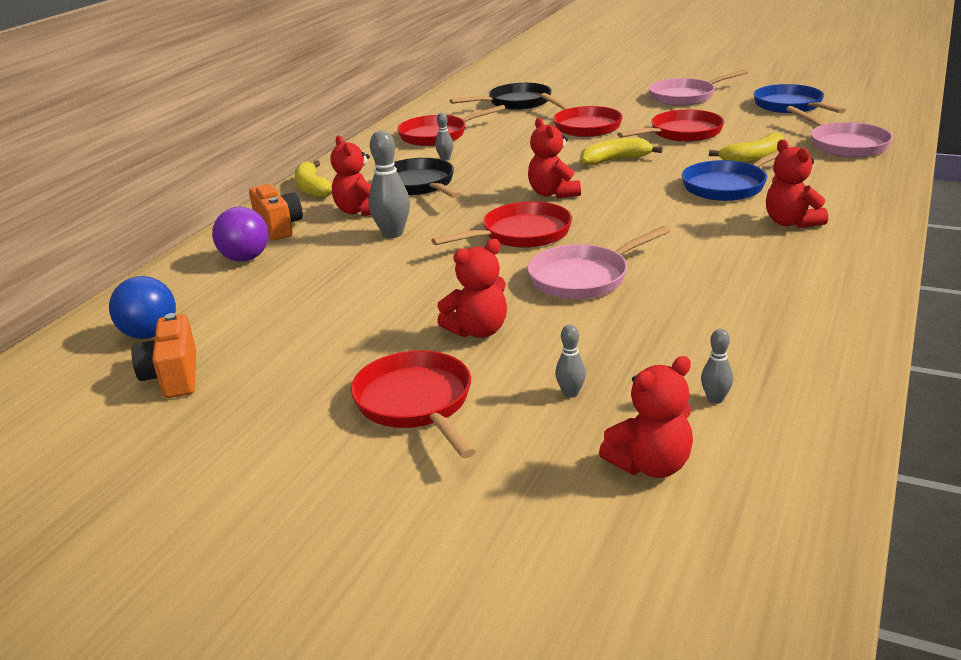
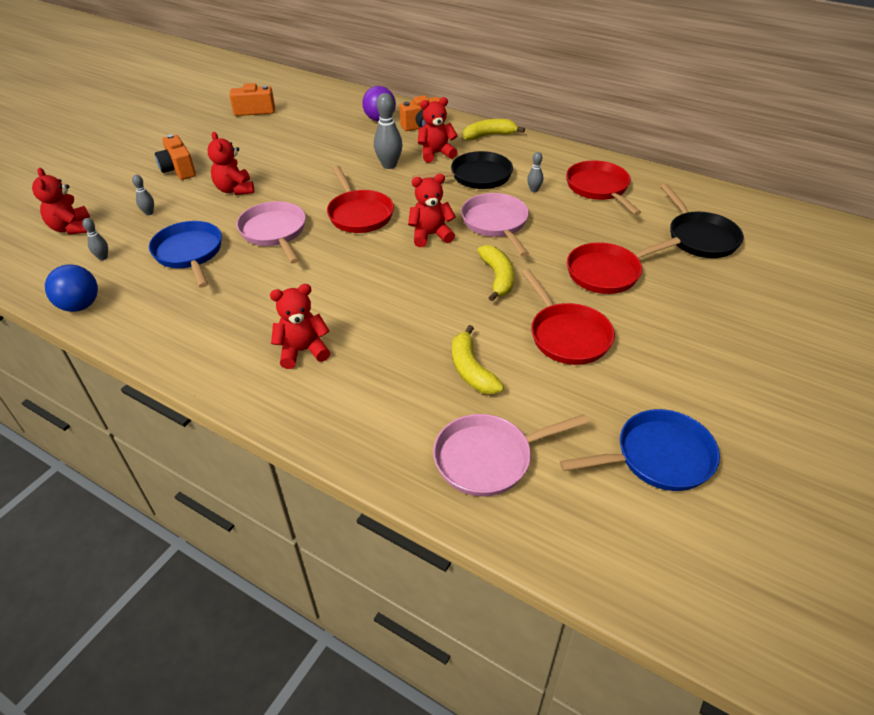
camera: 95 degrees right, 15 degrees up
blue ball [109,276,176,339] -> blue ball moved to [45,264,98,312]
red pan [351,350,476,458] -> orange camera [155,134,196,180]
pink pan [649,69,748,106] -> pink pan moved to [461,193,529,256]
blue pan [682,145,795,201] -> blue pan moved to [149,221,222,288]

